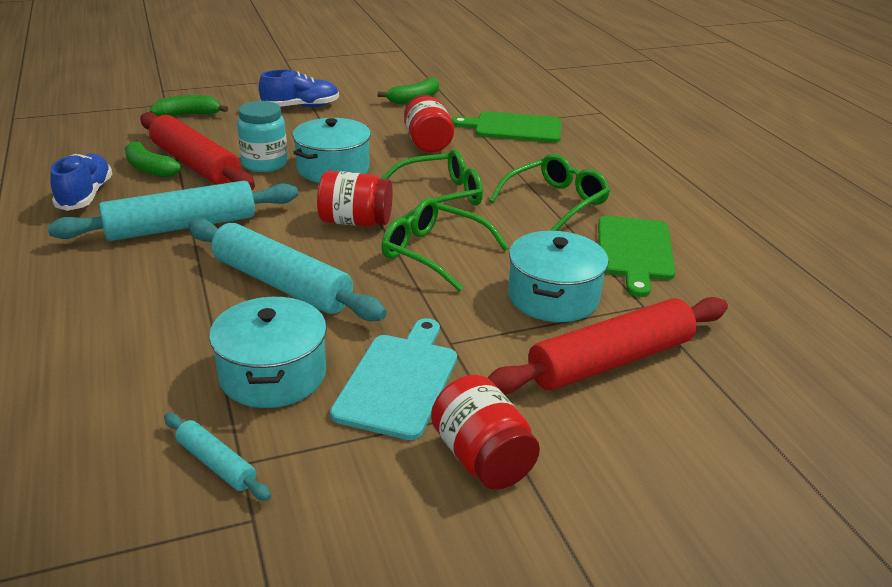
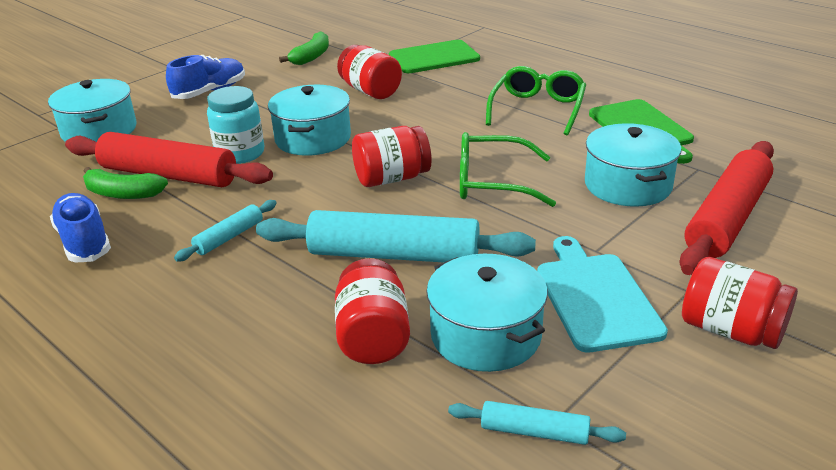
camera: 25 degrees left, 0 degrees up
turquoise rolling pin [47,181,298,241] -> turquoise rolling pin [174,200,277,261], size x0.48
green banana [150,95,228,117] -> turquoise pot [48,79,136,142]
green glasses [381,149,483,219] -> none
none -> red jar [335,258,410,364]

